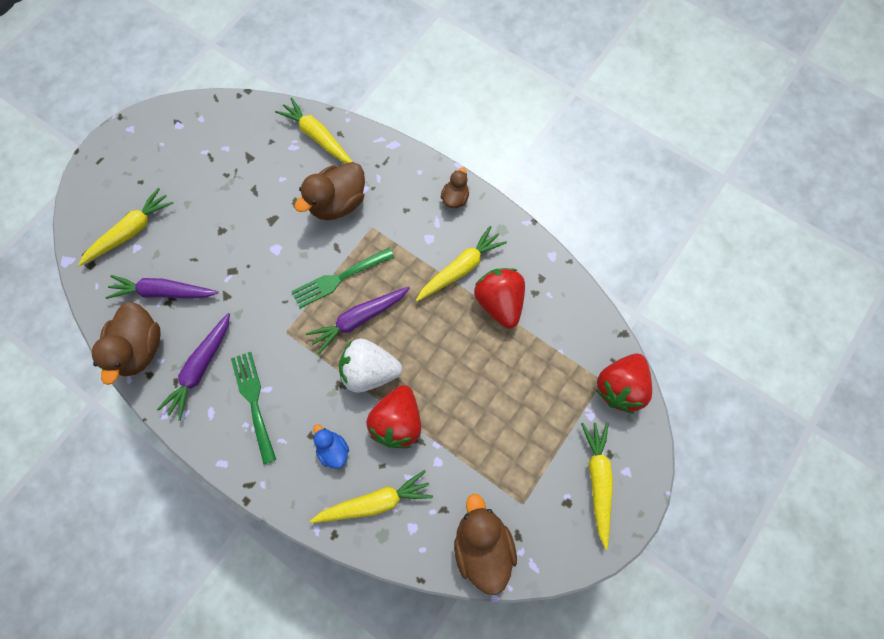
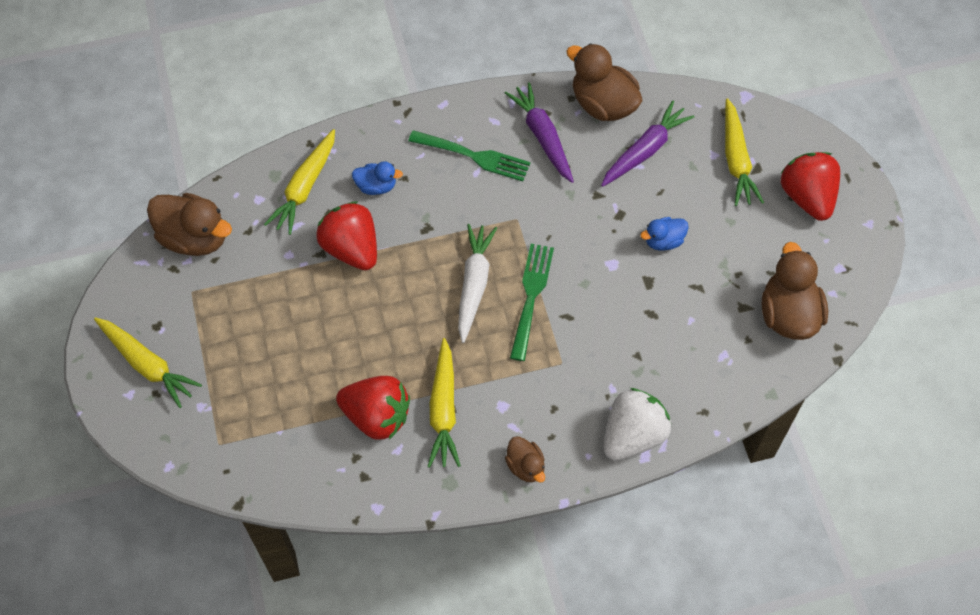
camera: 130 degrees right, 10 degrees down
yellow carrot [275,97,353,163] -> none
brown duck [294,162,365,220] -> brown duck moved to [762,242,828,340]
purple carrot [306,287,410,355] -> white carrot [458,224,497,343]
white strawberry [339,339,402,393] -> white strawberry moved to [603,388,671,461]
red strawberry [596,354,652,414] -> red strawberry moved to [781,152,840,221]
none -> blue duck [640,217,689,251]

